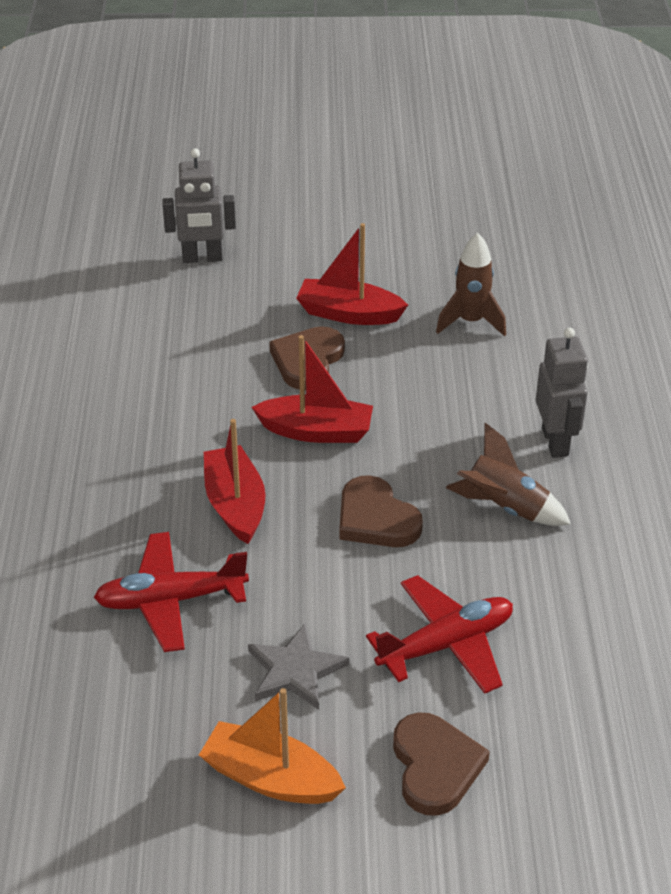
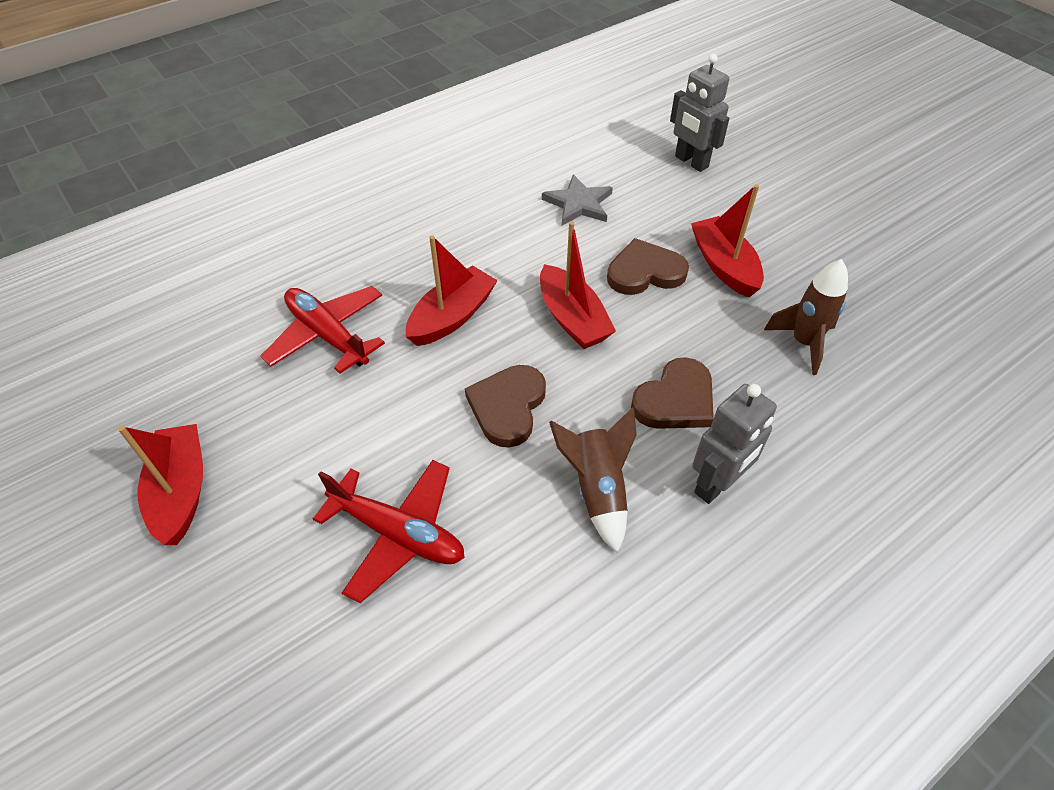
camera: 55 degrees right, 10 degrees up
orange boat [199,688,346,804] -> red boat [118,424,203,545]
grey star [248,623,349,710] -> grey star moved to [542,174,613,225]
brown heart [393,712,490,816] -> brown heart moved to [631,357,714,429]

